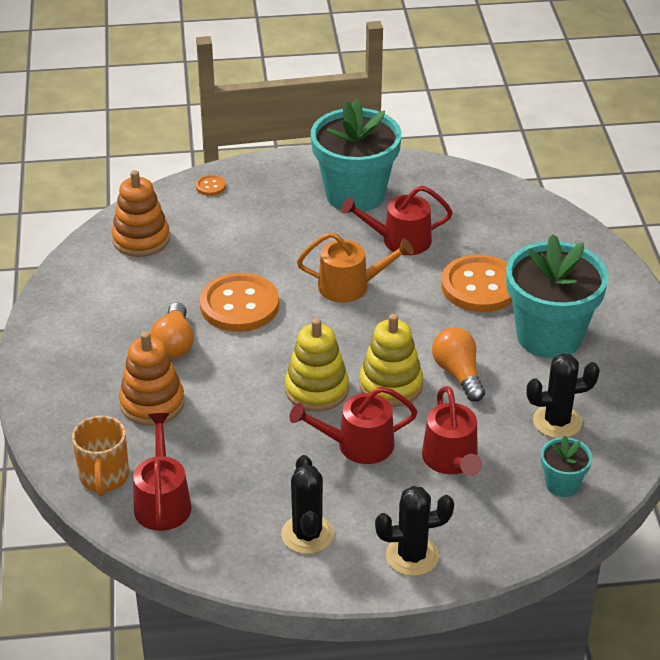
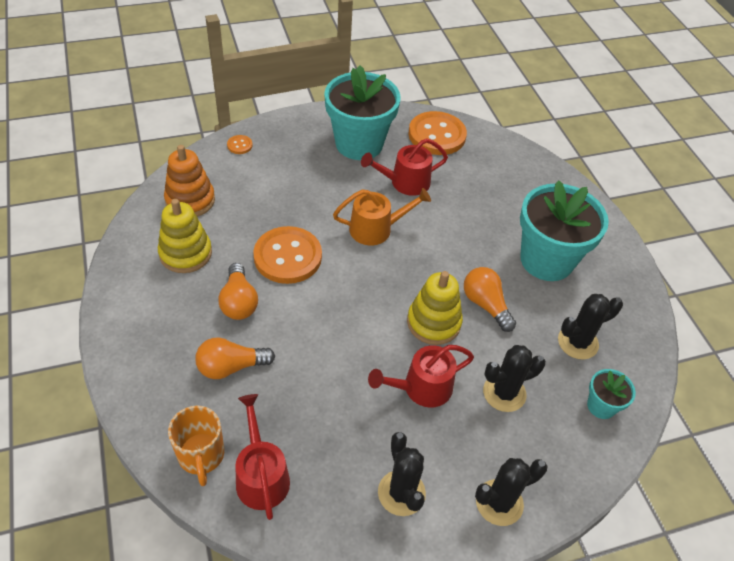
camera: 15 degrees left, 10 degrees up
orange stacking toy [119,332,185,426] -> orange light bulb [195,337,275,379]
yellow stacking toy [285,318,349,412] -> yellow stacking toy moved to [158,199,212,273]
red watering can [422,386,482,476] -> black cactus [483,345,546,412]
orange button [441,255,513,312] -> orange button moved to [408,111,467,155]

